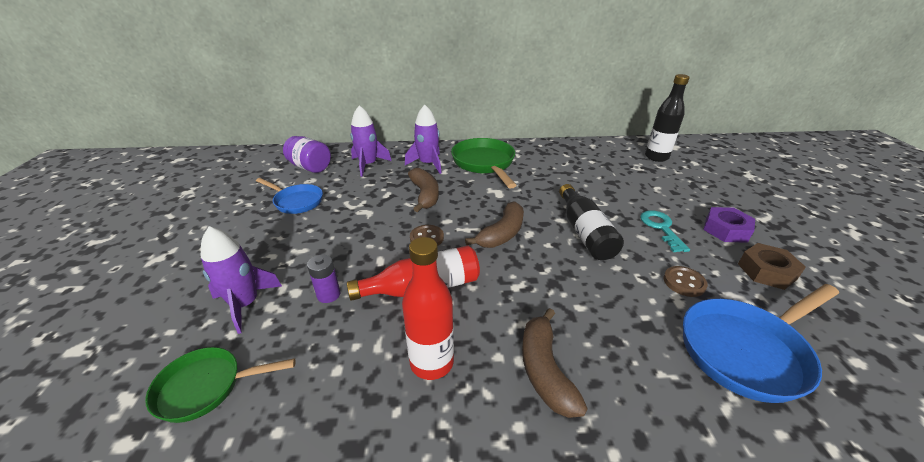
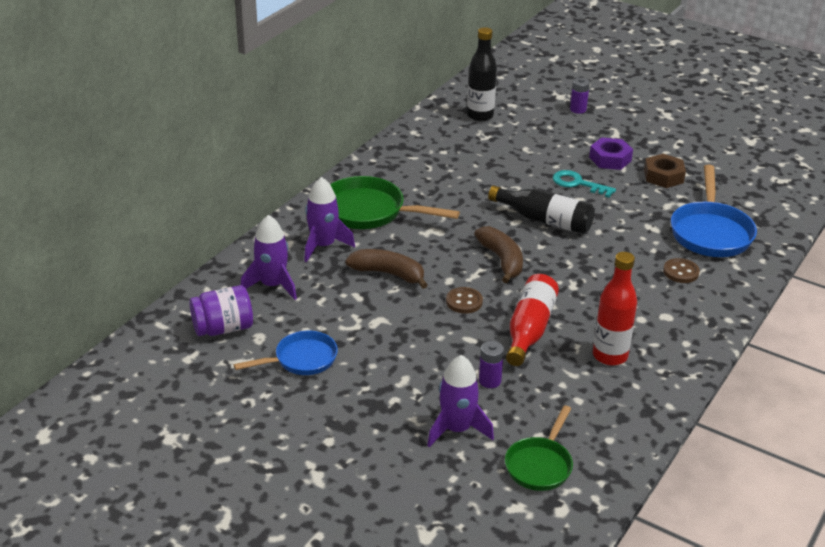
camera: 55 degrees left, 0 degrees up
brown banana [522,308,588,418] -> none
brown button [664,266,708,297] -> brown button moved to [663,258,700,283]
none -> purple battery [570,78,590,114]

